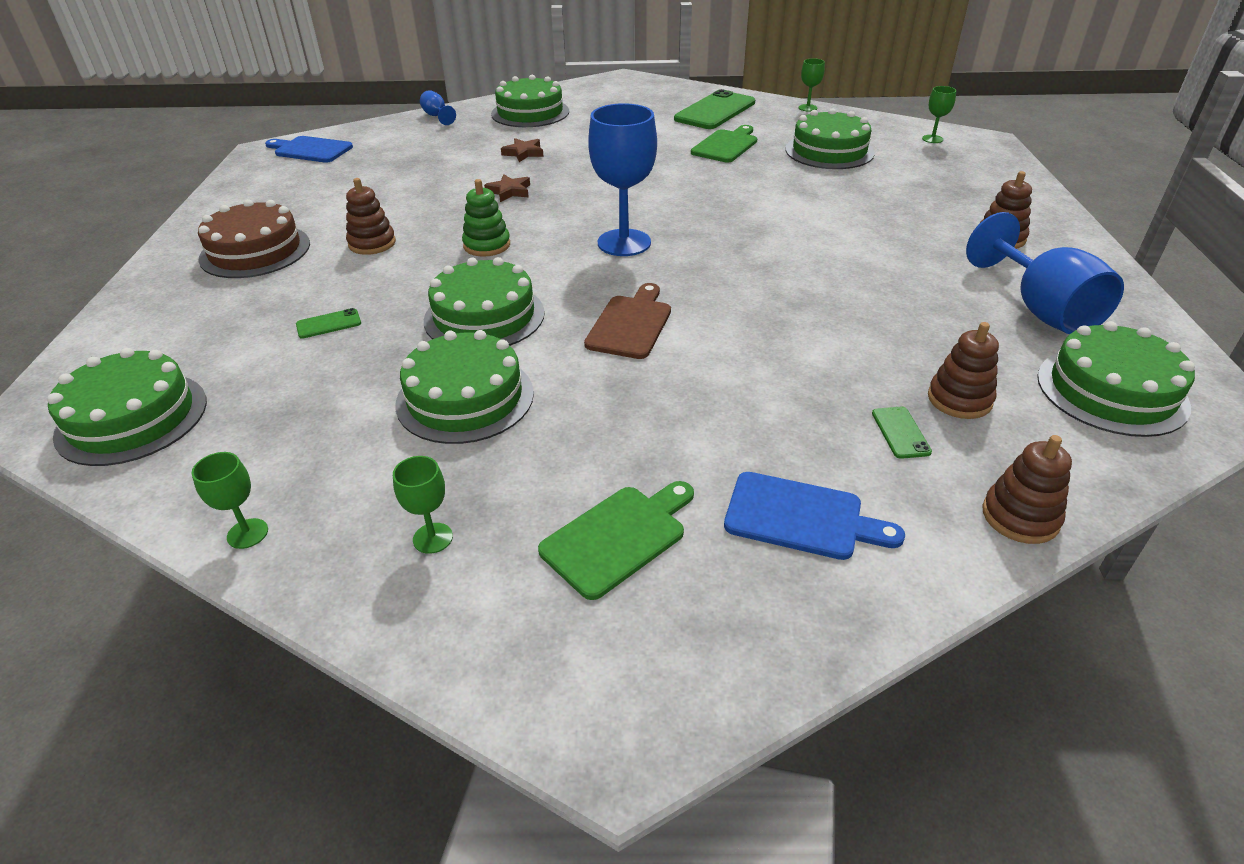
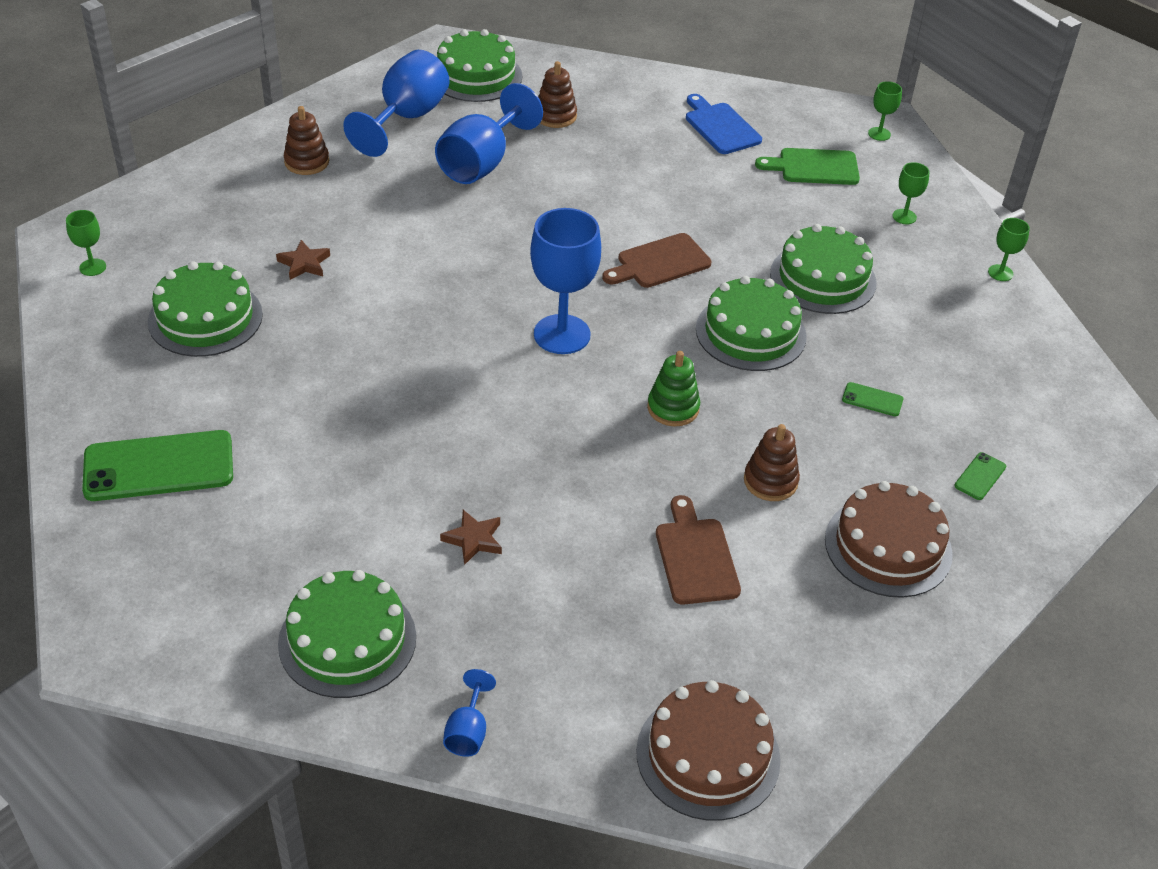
camera: 140 degrees left, 5 degrees up
green cake [47,348,207,466] -> none
blue cutting board [265,136,353,163] -> brown cake [636,680,781,821]
brown star [484,174,530,202] -> brown star moved to [276,240,330,280]
green cutting board [691,125,757,163] -> none
green goblet [799,58,825,111] -> green goblet moved to [868,81,902,141]
green phone [872,407,932,459] -> green phone moved to [954,452,1006,500]
brown stacking toy [982,435,1072,544] -> none
none -> blue goblet [435,83,543,184]
none -> brown cutting board [656,495,741,605]

